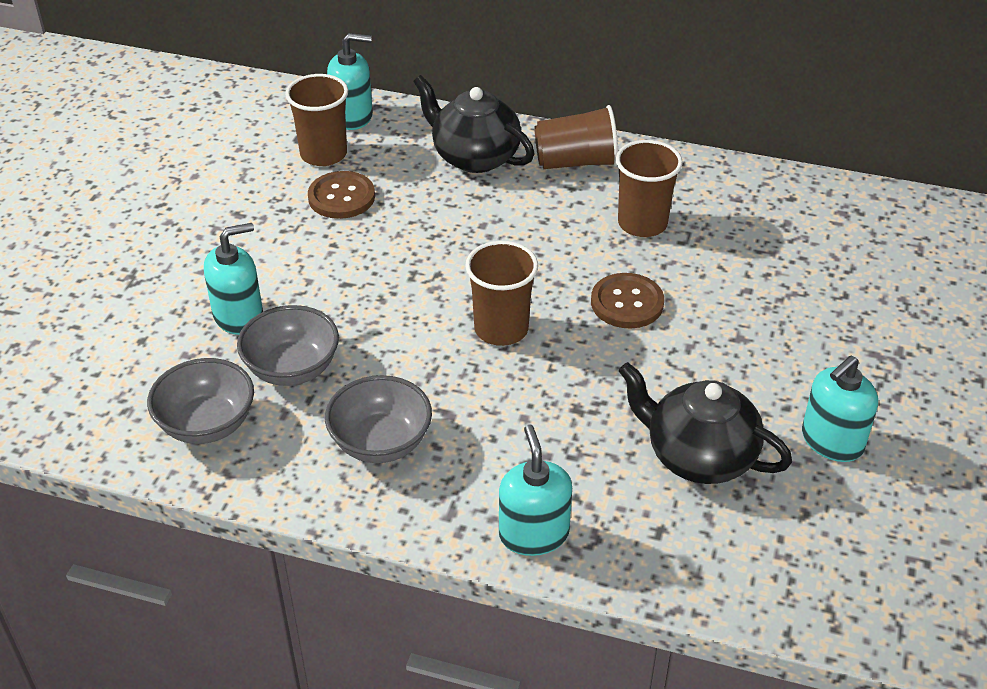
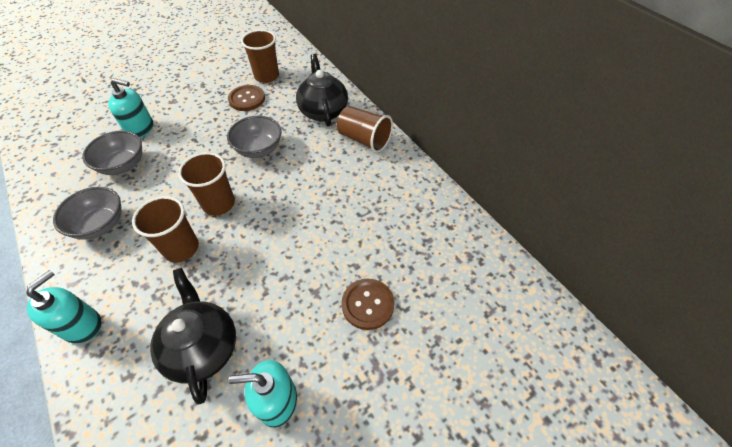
camera: 40 degrees right, 10 degrees up
grey bowl [147,358,254,444] -> grey bowl moved to [227,116,282,158]
turquoise soap dispenser [327,33,373,130] -> none
brown button [591,273,664,328] -> brown button moved to [341,279,394,330]
brown cup [616,140,683,237] -> brown cup moved to [132,196,199,262]

